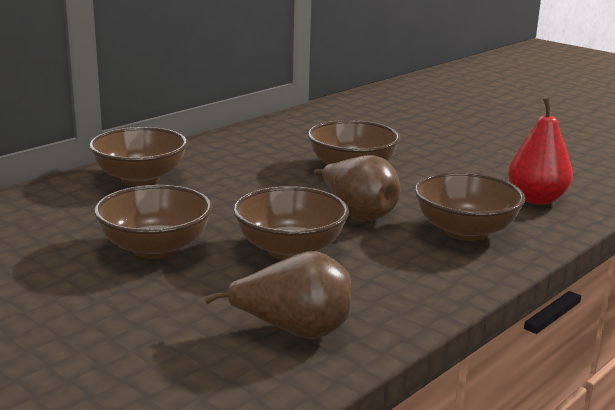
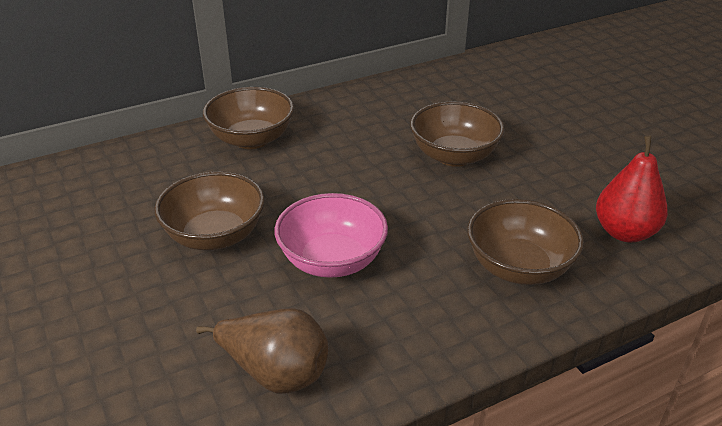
camera: 20 degrees right, 15 degrees up
brown bowl [233,186,349,260] -> pink bowl [274,193,388,278]
brown pear [314,155,400,221] -> none

